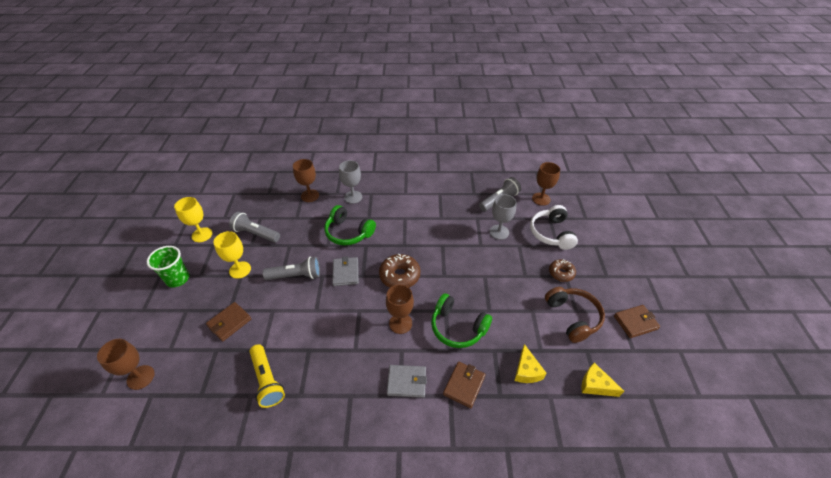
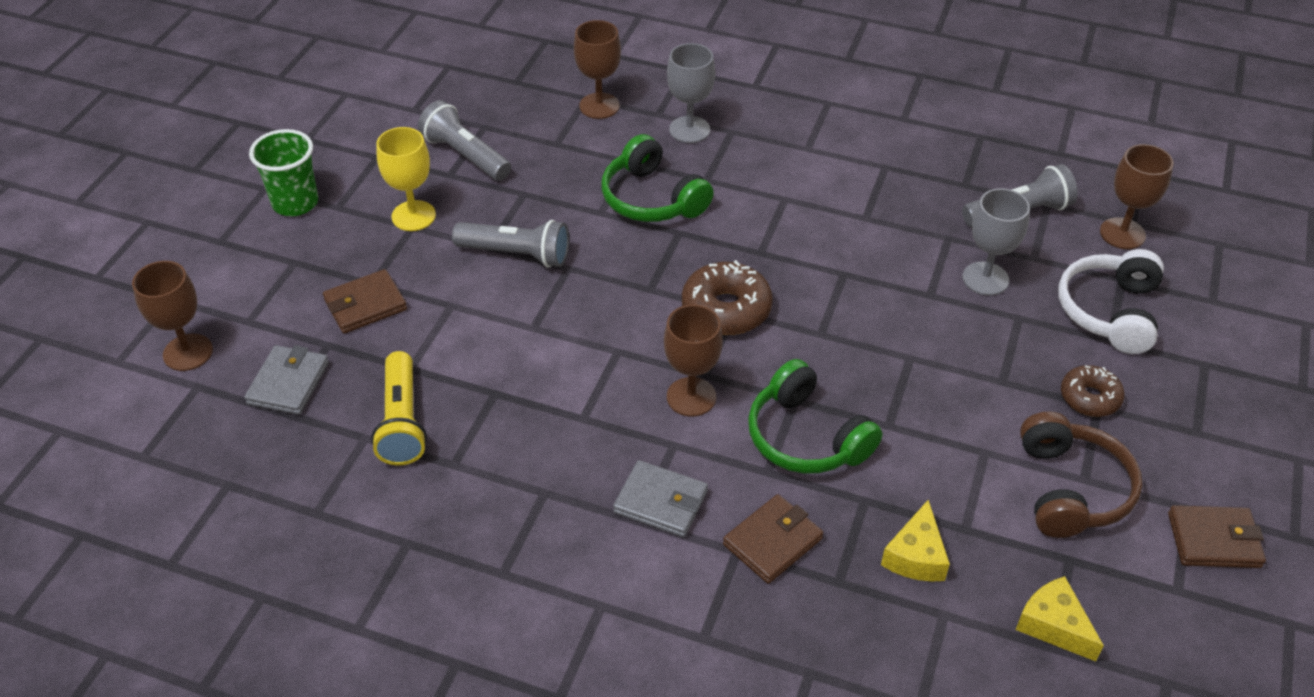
camera: 20 degrees right, 0 degrees up
yellow goblet [174,197,212,242] -> none
grey wallet [332,256,359,286] -> grey wallet moved to [244,345,329,415]

